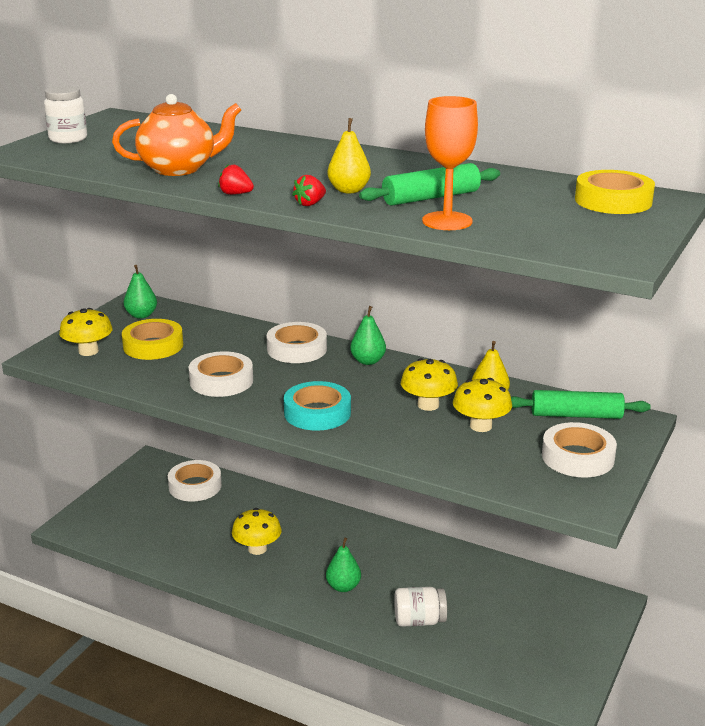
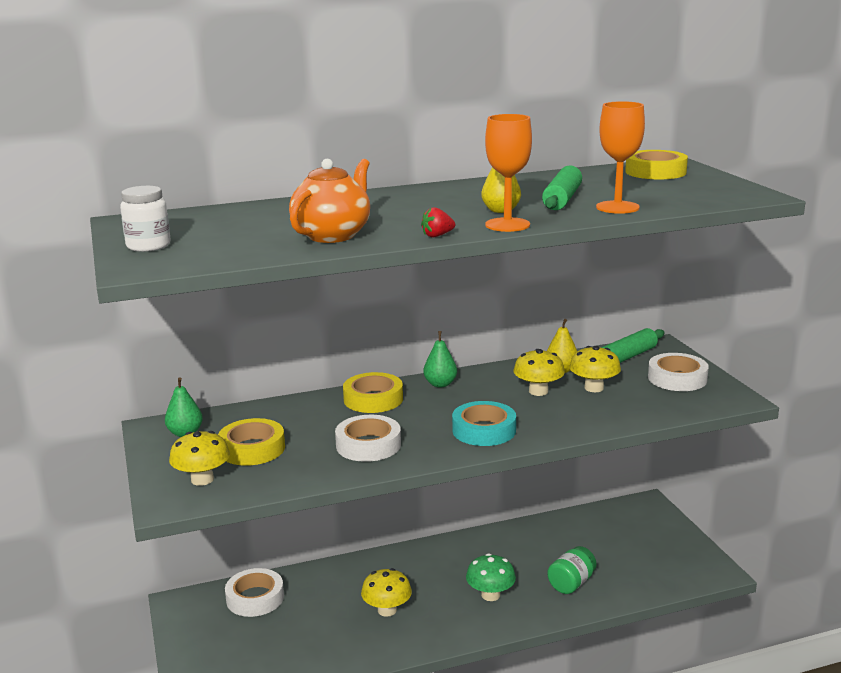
camera: 45 degrees left, 5 degrees down
white tape [266,322,327,363] -> yellow tape [343,372,403,413]
red strawberry [292,175,326,206] -> orange goblet [485,114,532,232]
green pear [326,537,361,592] -> green mushroom [466,553,516,601]
white jar [394,587,447,627] -> green jar [547,546,597,594]

